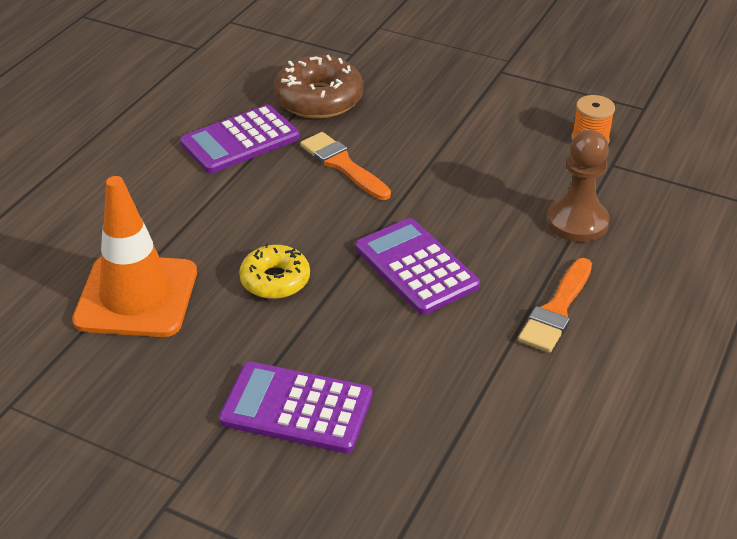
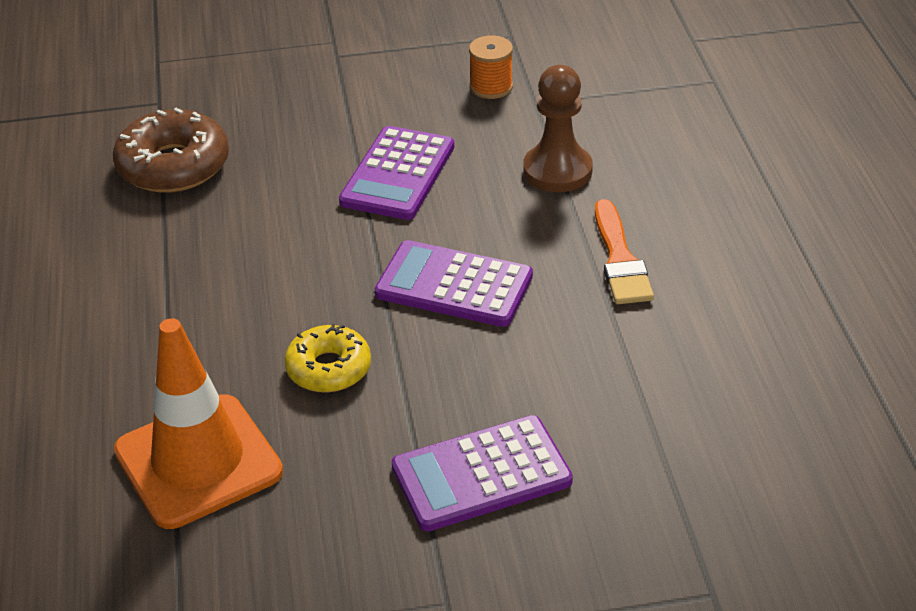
camera: 35 degrees left, 0 degrees up
purple calculator [180,105,300,173] -> purple calculator moved to [339,126,454,220]
orange brush [300,132,391,200] -> none

